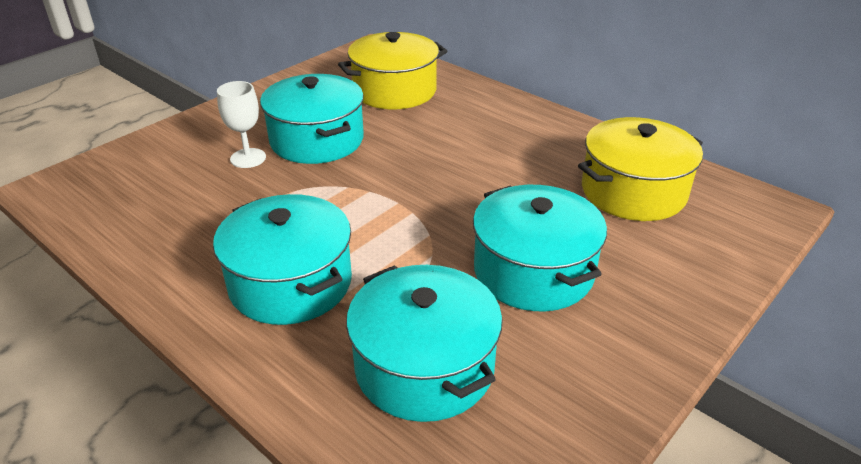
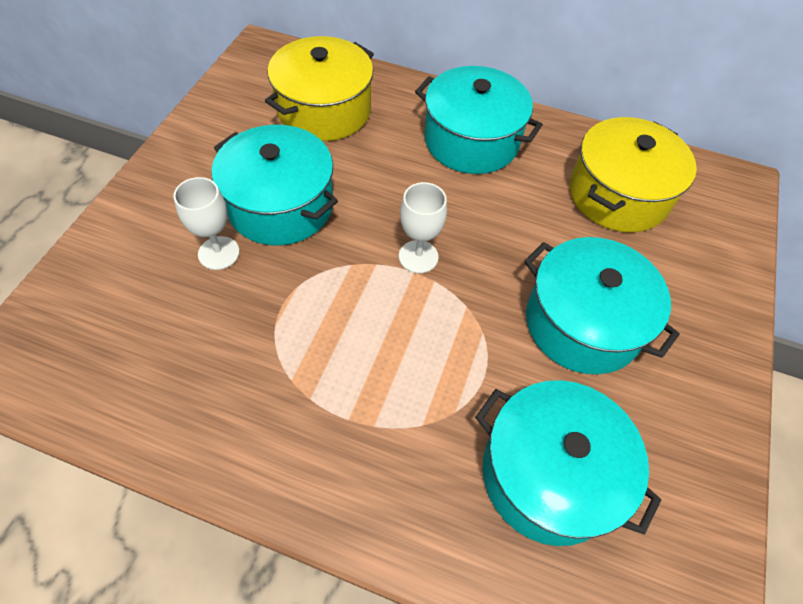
camera: 25 degrees left, 20 degrees up
turquoise pot [213,194,352,325] -> turquoise pot moved to [415,66,543,174]
none -> white goblet [399,182,447,273]

